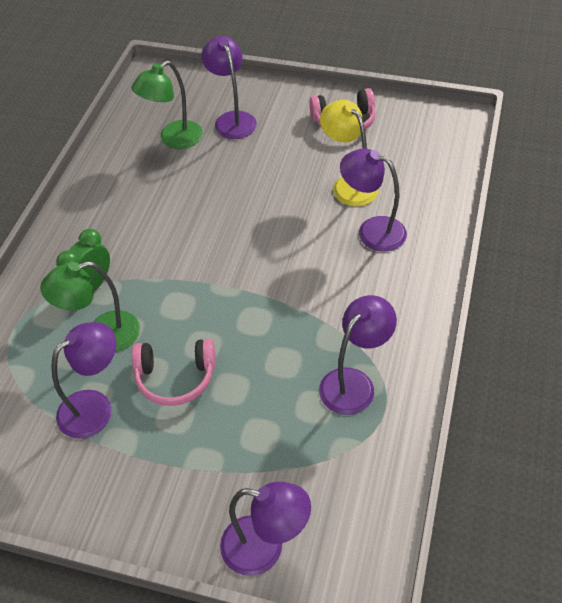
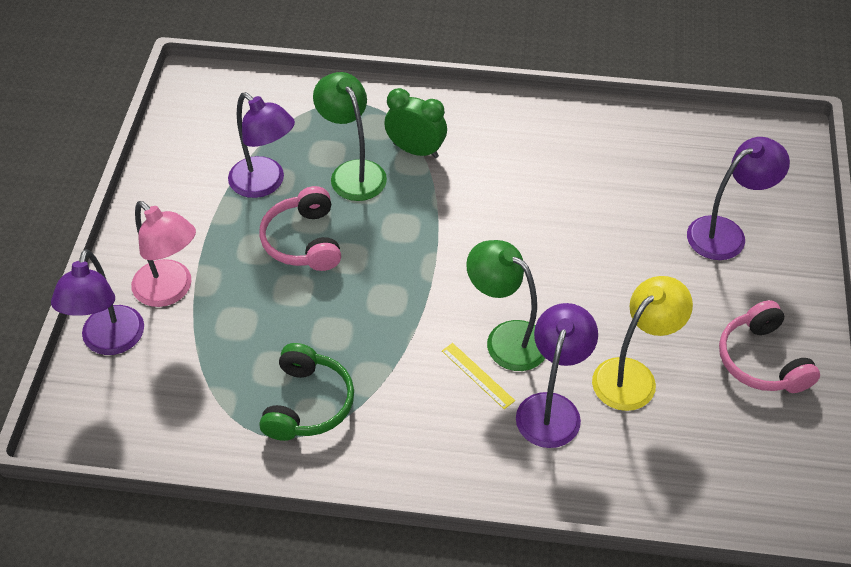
camera: 80 degrees right, 0 degrees up
green lamp [131,61,203,149] -> green lamp moved to [466,240,545,371]
purple lamp [319,295,397,415] -> green headphones [259,343,354,441]
none -> pink lamp [131,201,196,307]
none -> yellow ruler [442,343,515,409]

